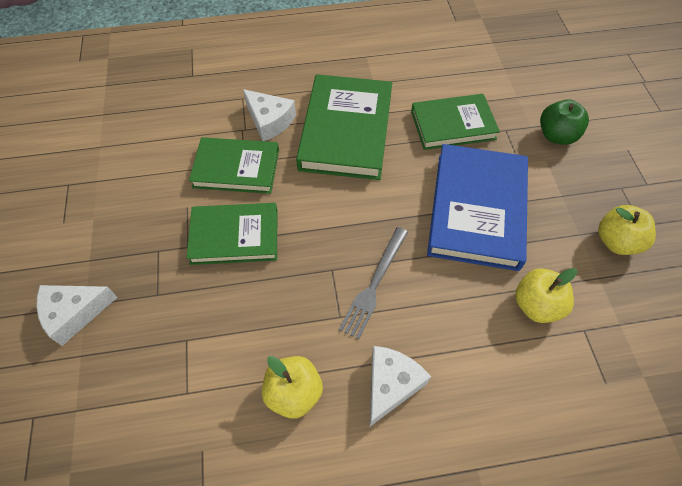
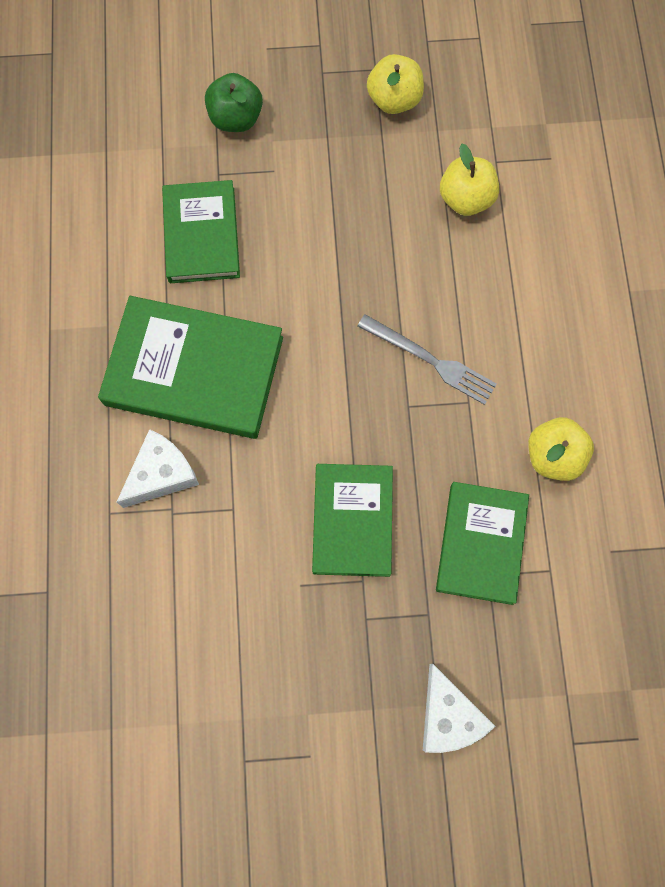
camera: 85 degrees left, 15 degrees up
green book [189,137,279,194] -> green book moved to [436,482,529,605]
white cheese [369,346,431,427] -> none
blue book [427,144,528,271] -> none

